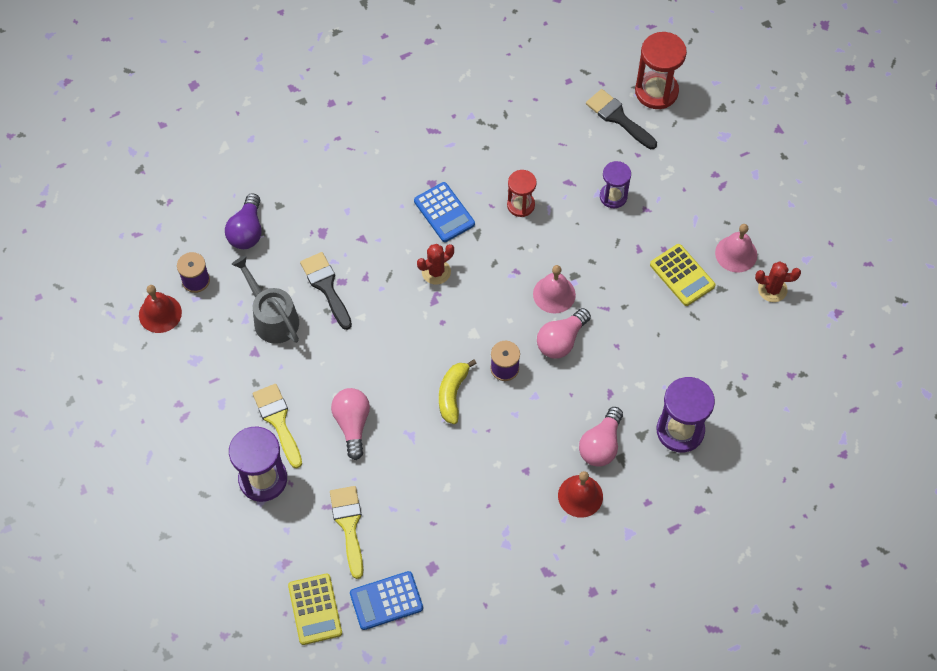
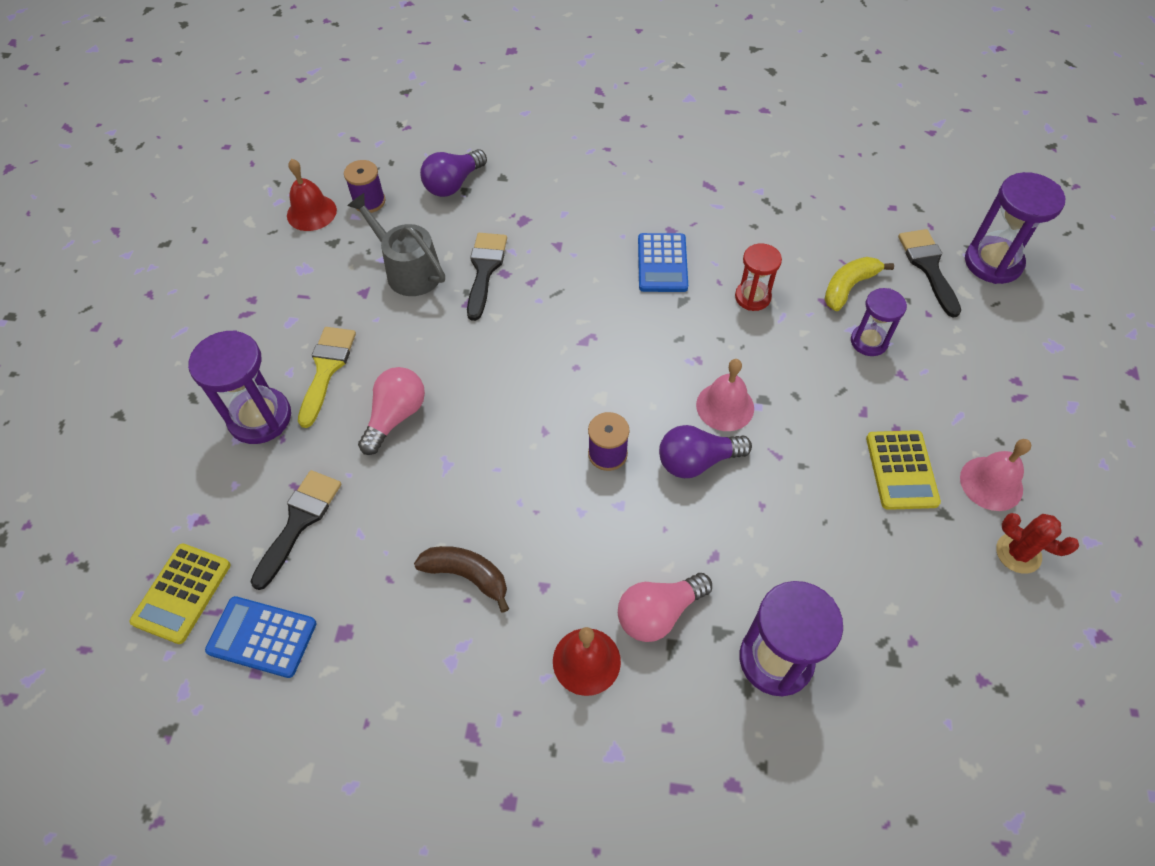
camera: 35 degrees right, 5 degrees down
grey watering can [232,256,299,344] -> grey watering can turned 45 degrees counterclockwise [347,193,445,296]
yellow brush [330,486,363,579] -> black brush [250,470,341,590]
red cactus [417,244,454,285] -> none
yellow banana [439,359,477,424] -> yellow banana moved to [824,257,894,311]
pink light bulb [537,308,591,359] -> purple light bulb [659,425,752,478]
red hourglass [635,32,687,109] -> purple hourglass [965,172,1065,284]
none -> brown banana [414,546,509,613]

